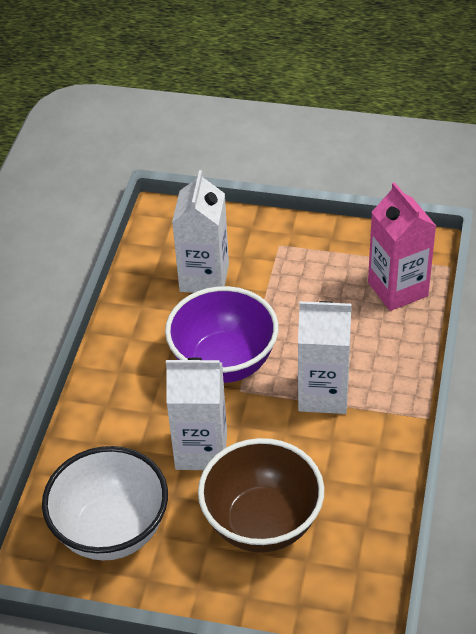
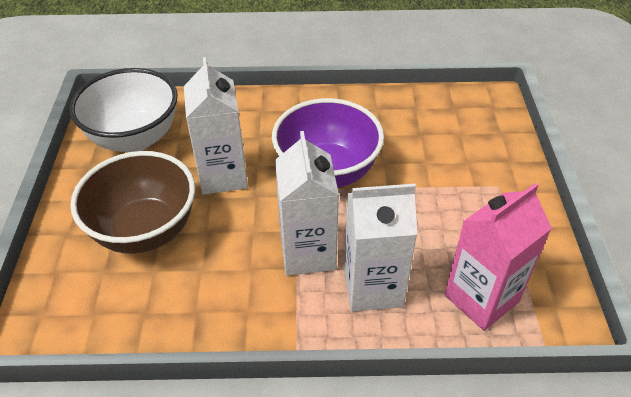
camera: 75 degrees right, 0 degrees up
white carton [172,170,229,293] -> white carton moved to [344,184,418,312]

